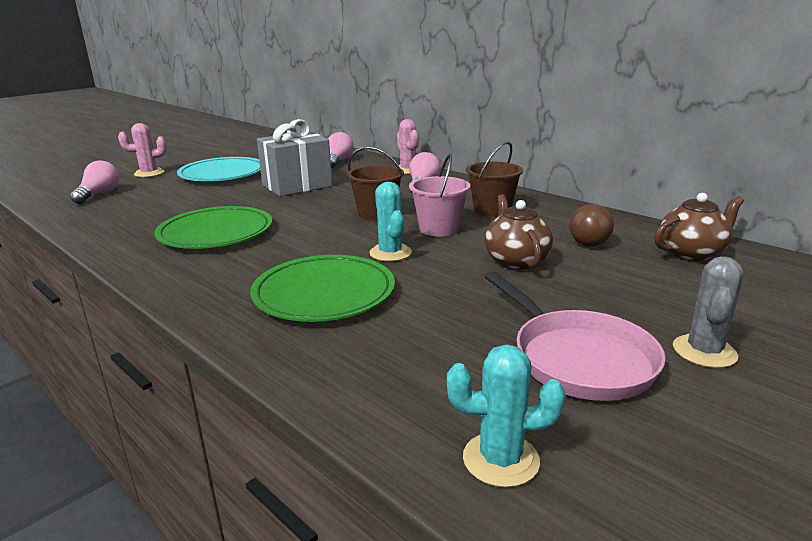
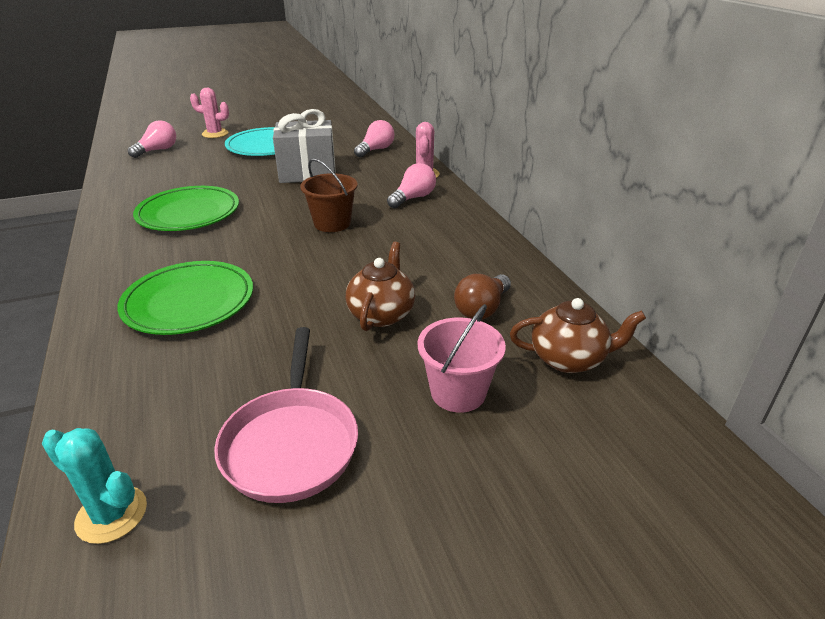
camera: 25 degrees right, 10 degrees up
turquoise cactus [369,182,412,261] -> none
pink bucket [409,154,470,236] -> pink bucket moved to [418,304,506,413]
brown bucket [466,141,523,216] -> none
grey cactus [673,257,744,368] -> none

